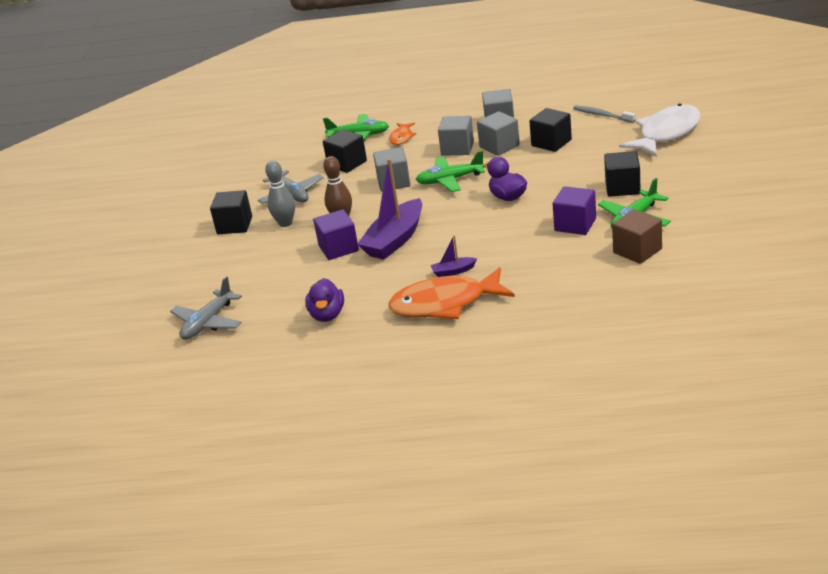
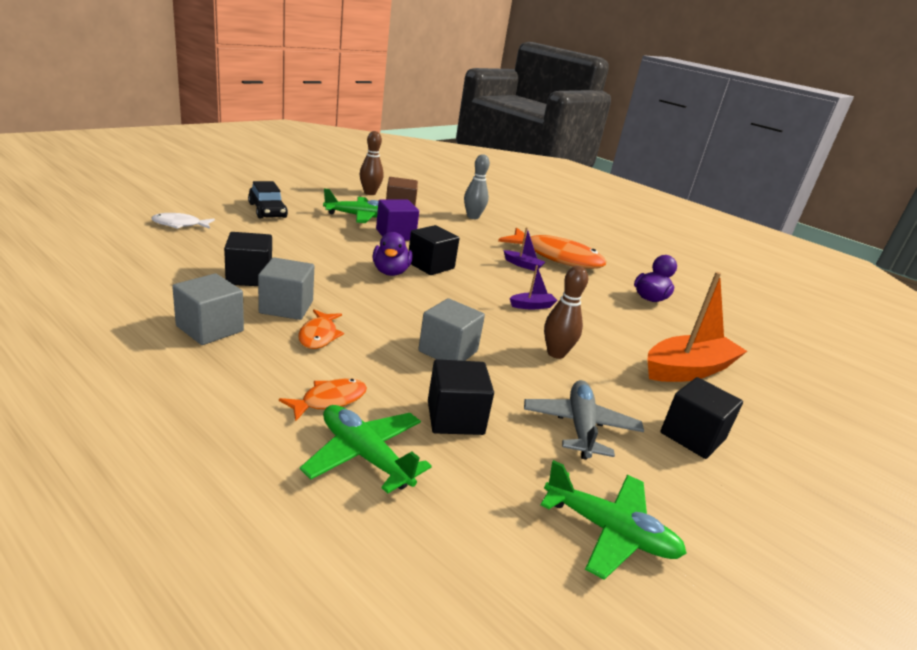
camera: 150 degrees left, 5 degrees down
grey plane [170,277,242,340] -> none
grey bowling pin [265,160,295,227] -> grey bowling pin moved to [464,154,490,219]
purple cube [313,209,359,260] -> none
purple boat [357,158,422,259] -> purple boat [510,265,558,309], size x0.46
green plane [416,151,485,192] -> green plane moved to [541,460,687,580]
grey cube [438,116,474,156] -> orange fish [298,310,344,349]
grey toothbrush [573,105,636,123] -> none
black cube [604,151,641,197] -> black cube moved to [409,225,460,275]
white fish [619,103,701,157] -> white fish [151,213,215,229], size x0.48
none -> black car [248,181,288,219]
none -> brown bowling pin [360,131,384,195]
none -> orange boat [647,272,747,382]

